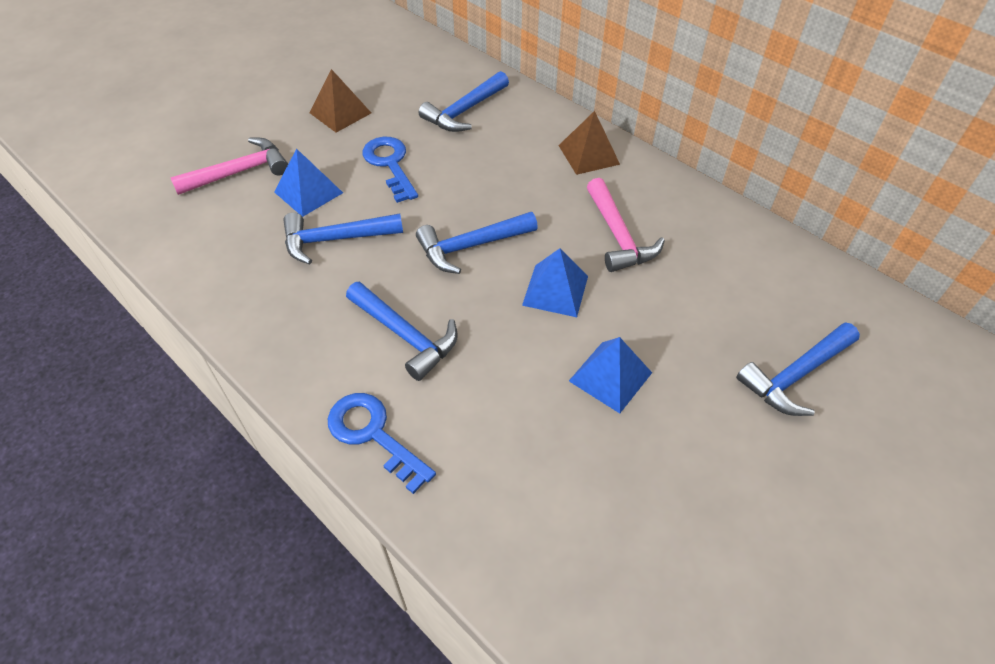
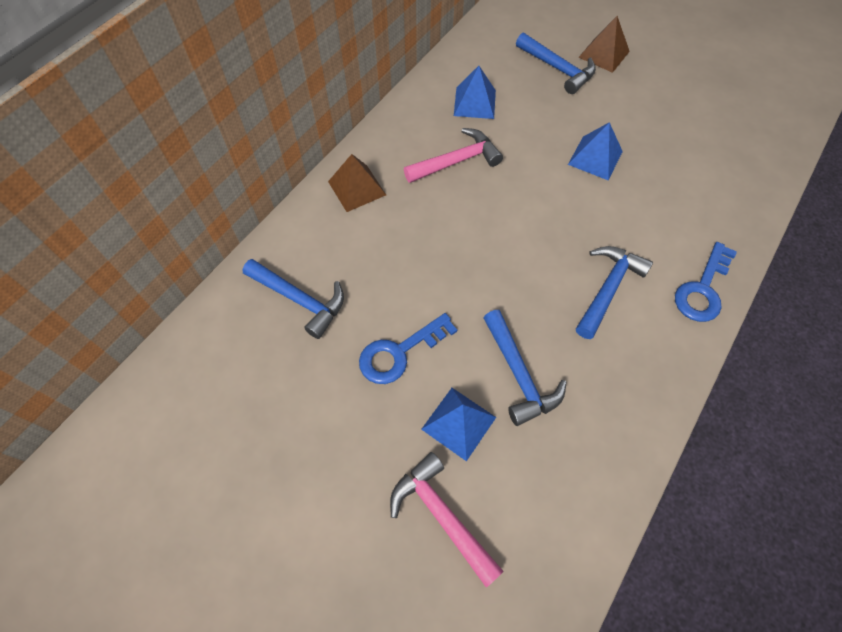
camera: 100 degrees left, 10 degrees up
brown pyramid [309,69,371,133] -> brown pyramid moved to [578,16,630,73]
blue hammer [416,212,538,274] -> none
blue pyramid [522,248,588,317] -> blue pyramid moved to [454,66,496,119]

